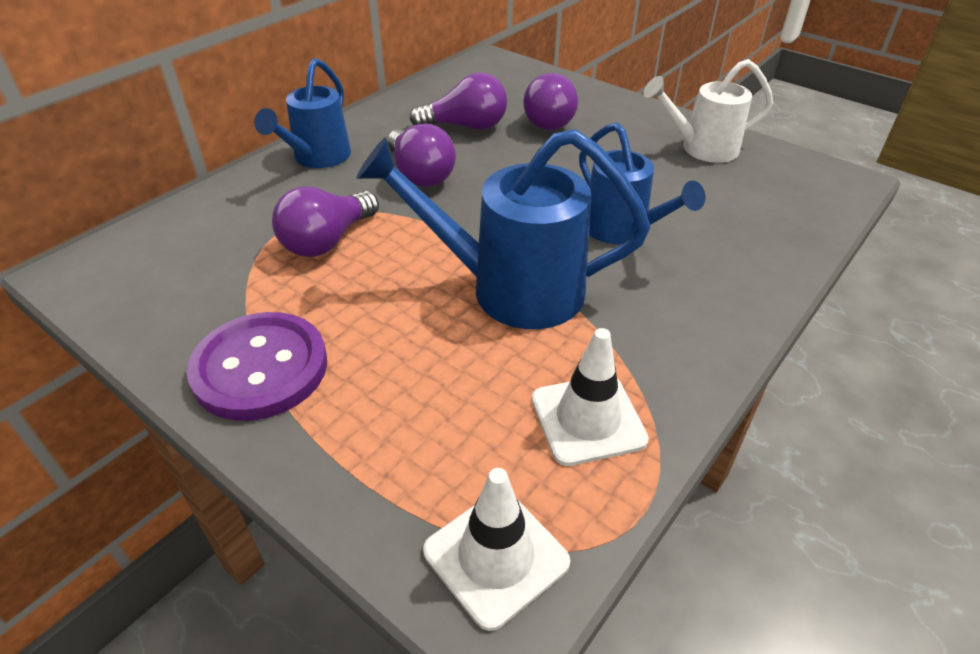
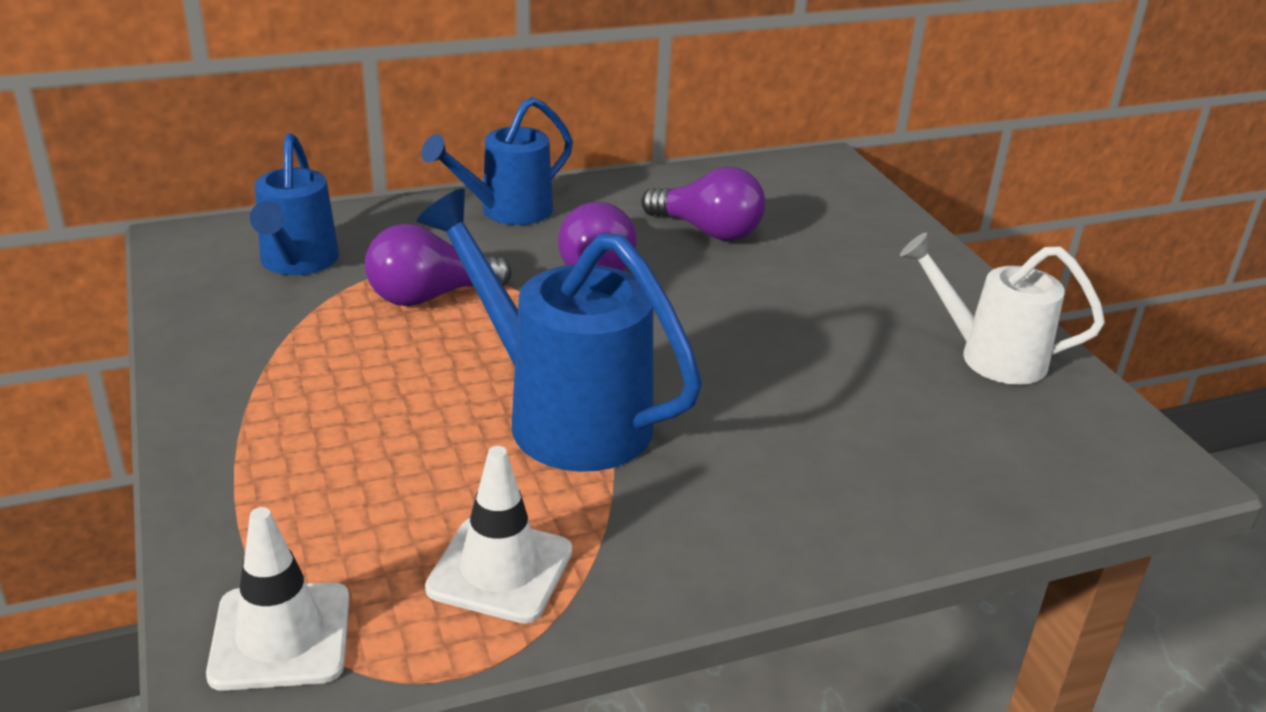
camera: 30 degrees right, 10 degrees down
purple button [187,312,327,421] -> none
purple light bulb [523,73,578,130] -> none
blue watering can [579,122,705,244] -> blue watering can moved to [250,133,339,275]

